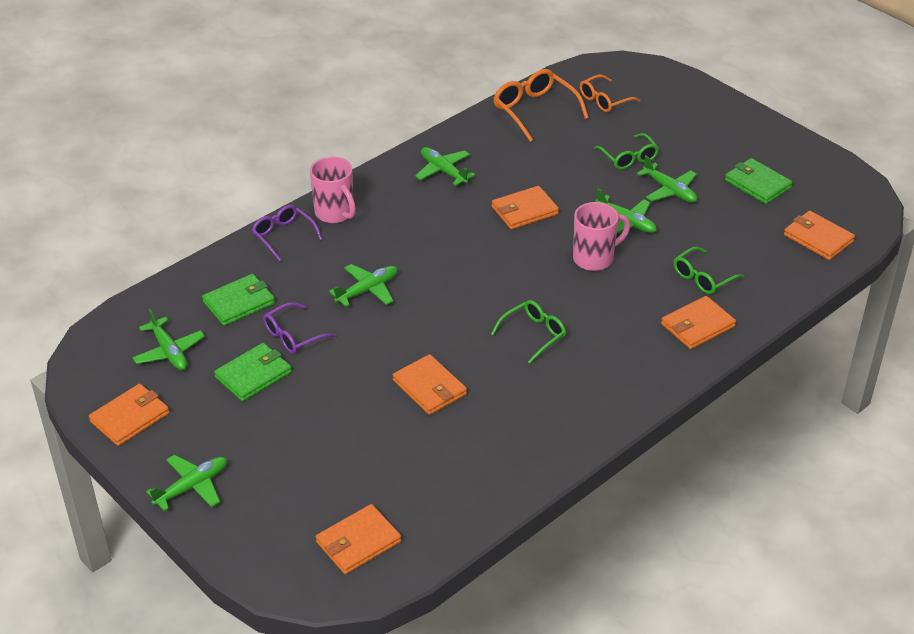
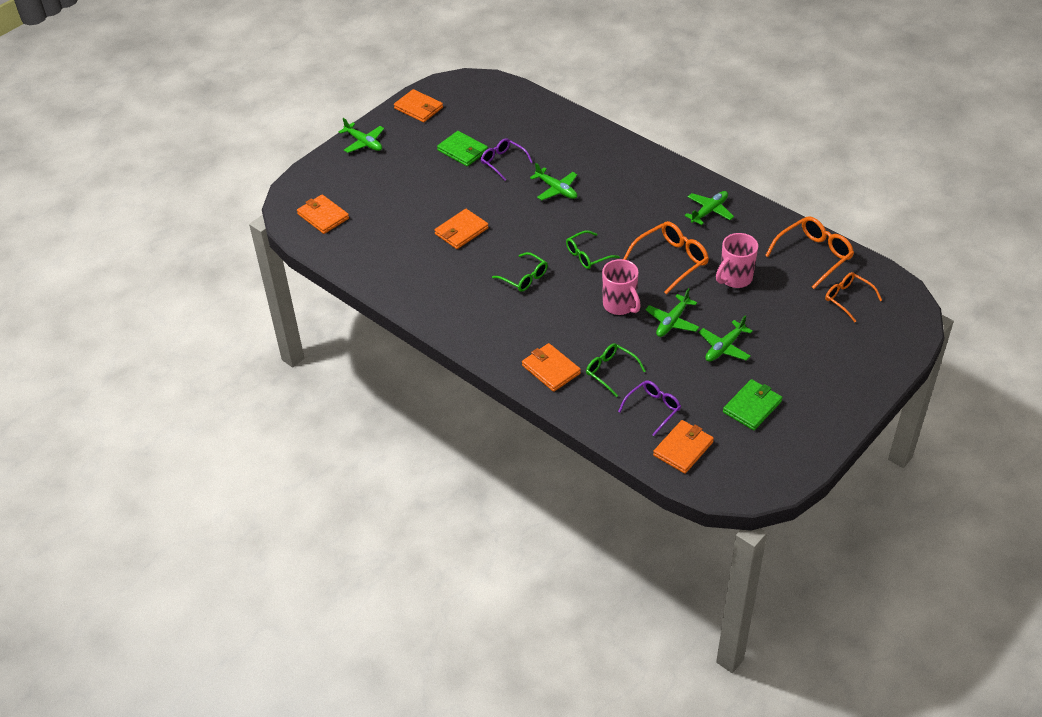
camera: 85 degrees right, 5 degrees up
green plane [132,309,205,370] -> none
green wallet [202,274,275,326] -> none
purple glasses [252,205,323,261] -> purple glasses moved to [618,380,681,436]
pink mug [310,157,356,223] -> pink mug moved to [716,233,758,288]
orange wallet [492,186,559,229] -> orange glasses [623,221,709,294]
green glasses [594,133,659,170] -> green glasses moved to [566,231,620,269]

